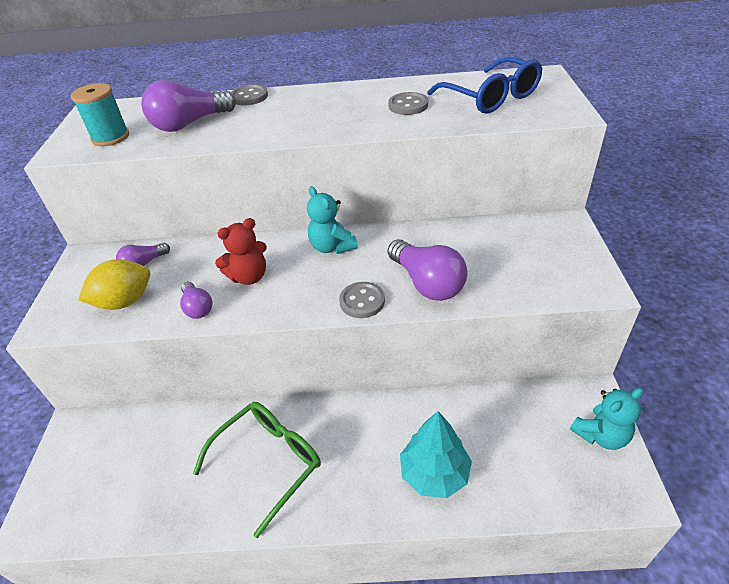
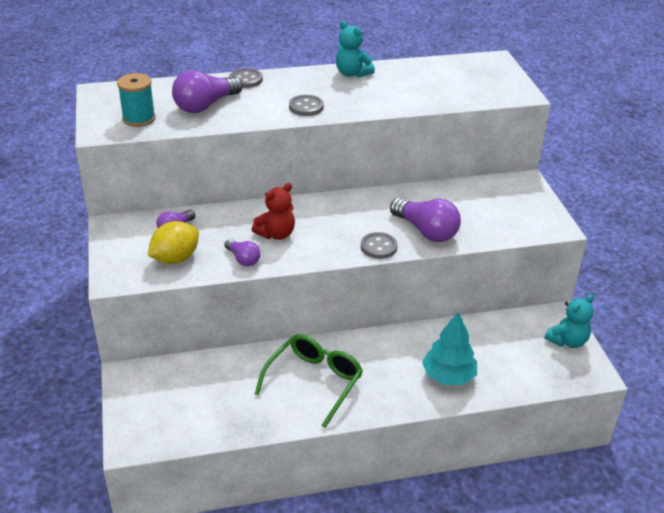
camera: 15 degrees left, 5 degrees down
turquoise teddy bear [307,186,358,254] -> turquoise teddy bear moved to [336,21,375,77]
grey button [388,92,428,115] -> grey button moved to [289,95,324,116]
blue glasses [427,57,542,114] -> none

